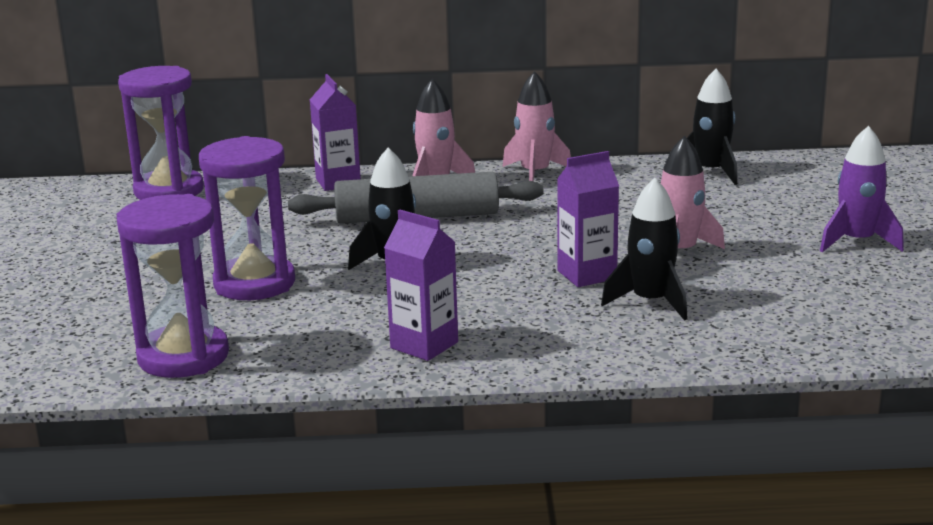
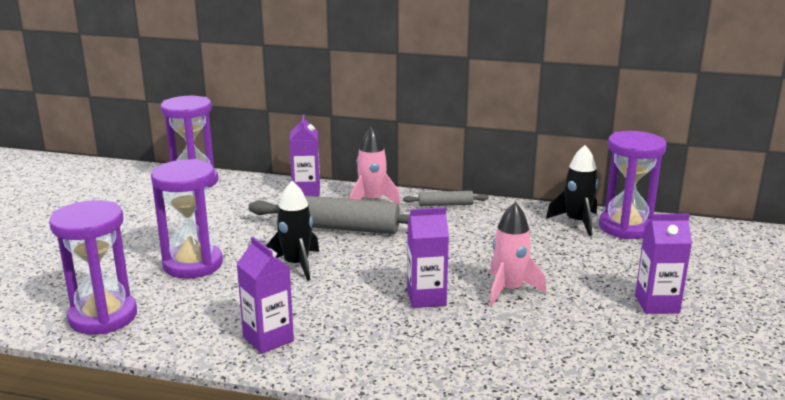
camera: 15 degrees right, 0 degrees up
pink rocket [503,71,571,181] -> grey rolling pin [403,191,488,206]
black rocket [601,178,688,321] -> none
purple rocket [820,126,904,252] -> purple carton [635,214,692,314]
none -> purple hourglass [599,131,667,239]

